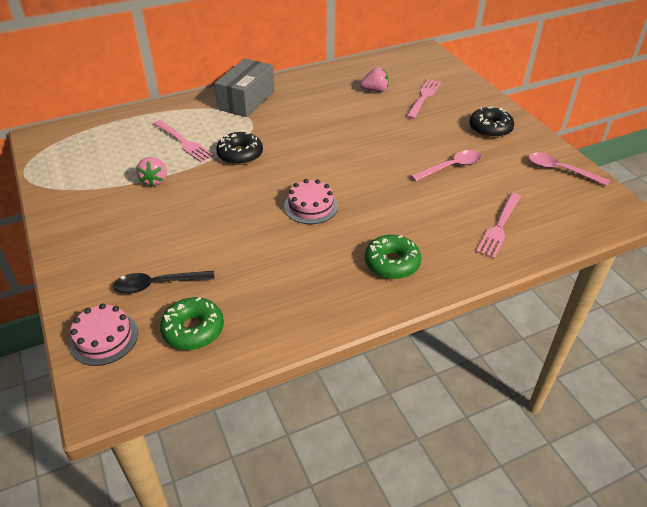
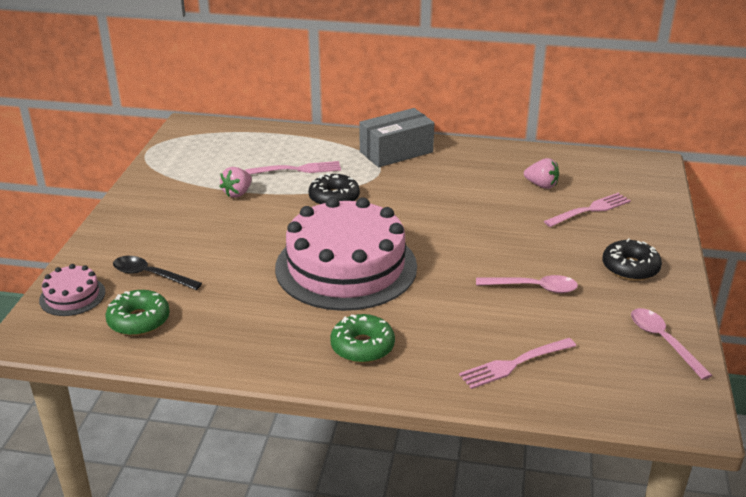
camera: 35 degrees right, 10 degrees down
pink fork [153,120,214,162] -> pink fork turned 90 degrees counterclockwise [245,161,341,174]
pink cake [284,179,338,224] -> pink cake [275,197,417,311], size x2.32

